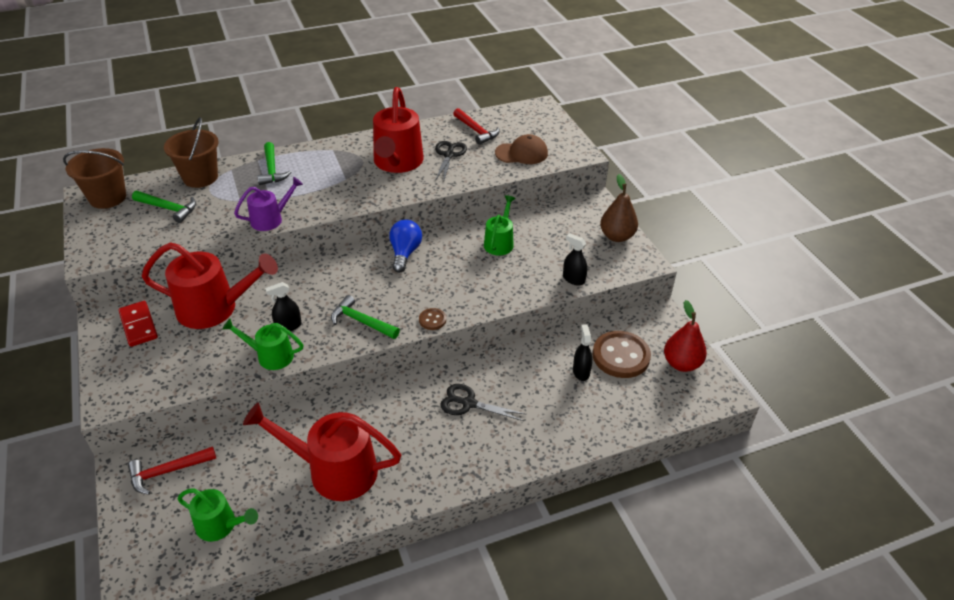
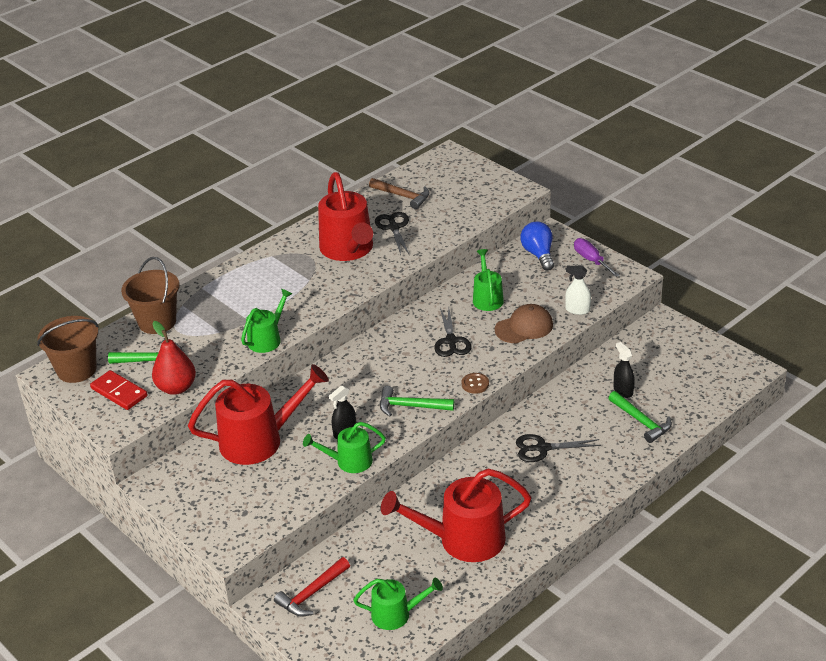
camera: 20 degrees left, 5 degrees down
red domino [118,301,158,347] -> red domino moved to [90,370,148,410]
purple watering can [234,177,303,231] -> green watering can [241,289,292,353]
green hammer [257,142,291,185] -> green hammer moved to [608,391,672,443]
blue light bulb [389,220,422,273] -> blue light bulb moved to [521,221,554,271]
red hammer [453,108,499,145] -> brown hammer [369,178,430,209]
brown cap [495,134,548,164] -> brown cap moved to [495,304,553,344]
black spray bottle [563,233,587,286] -> white spray bottle [565,266,591,315]
brown button [593,331,651,378] -> none
brown pear [600,174,638,242] -> purple screwdriver [574,238,620,277]
red pear [664,300,707,372] -> red pear moved to [152,321,196,395]
none -> black scissors [434,308,471,357]

